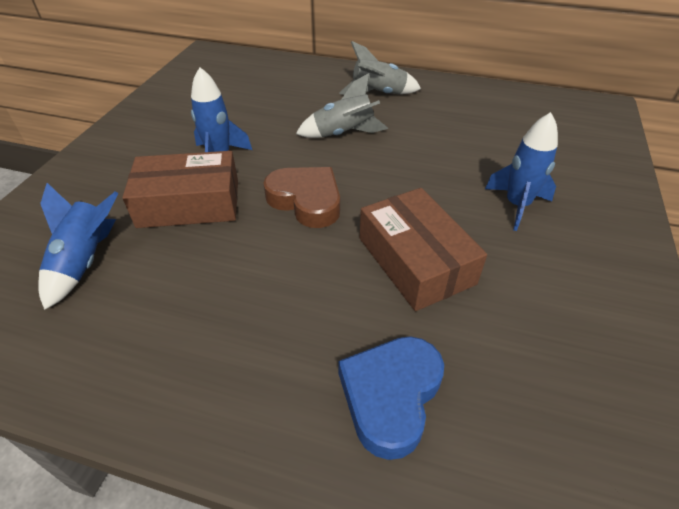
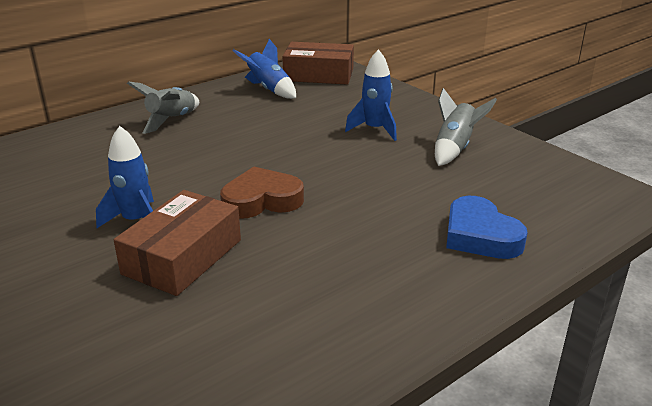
camera: 55 degrees left, 15 degrees down
blue rocket [38,183,118,310] -> blue rocket moved to [233,39,296,99]
grey rocket [296,73,388,138] -> grey rocket moved to [435,88,497,166]
brown box [360,188,487,311] -> brown box moved to [283,42,354,85]

